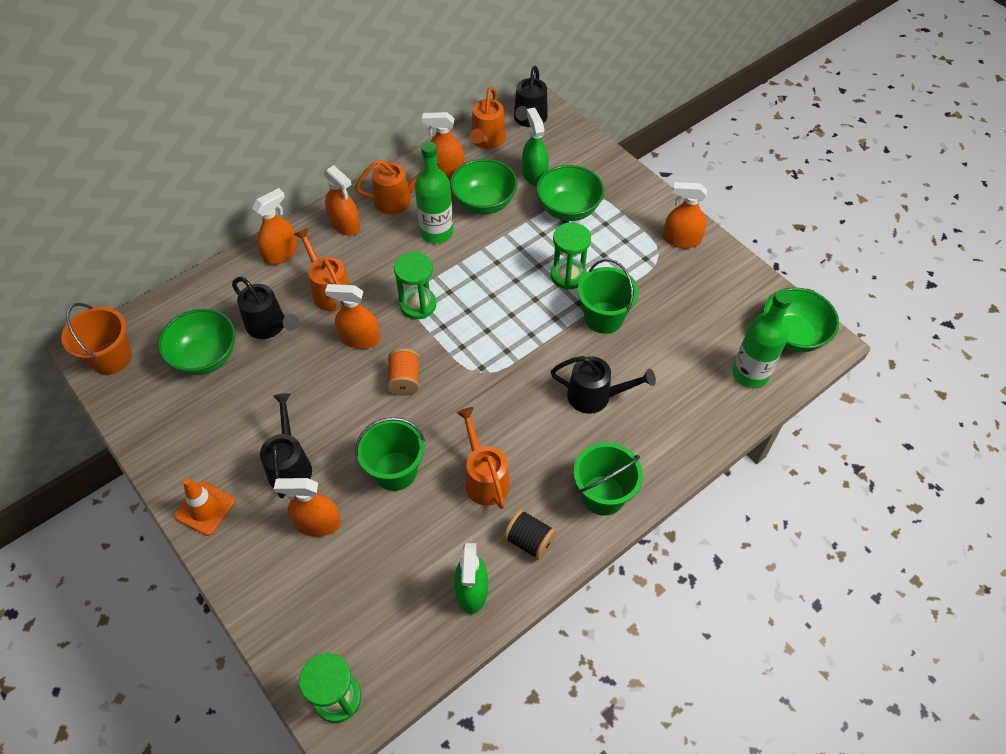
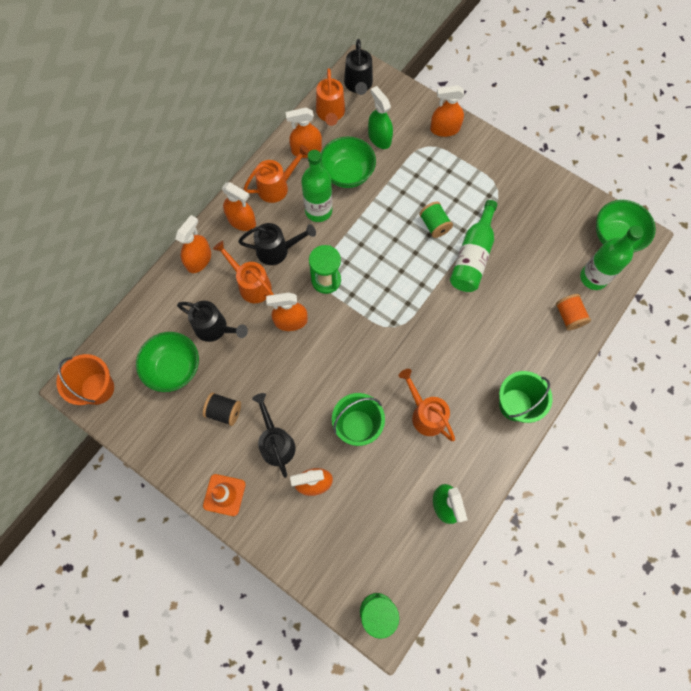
camera: 15 degrees left, 15 degrees up
orange spool [387,348,419,396] -> orange spool moved to [556,294,591,330]
black spool [504,509,557,560] -> black spool moved to [203,392,241,426]
green bowl [536,165,604,221] -> none
green hourglass [551,222,591,290] -> green spool [419,201,453,238]
black watering can [551,356,656,414] -> black watering can moved to [238,223,316,265]
green bucket [578,259,639,334] -> green bottle [450,200,497,292]
orange spray bottle [663,182,707,248] -> orange spray bottle moved to [430,85,464,137]

